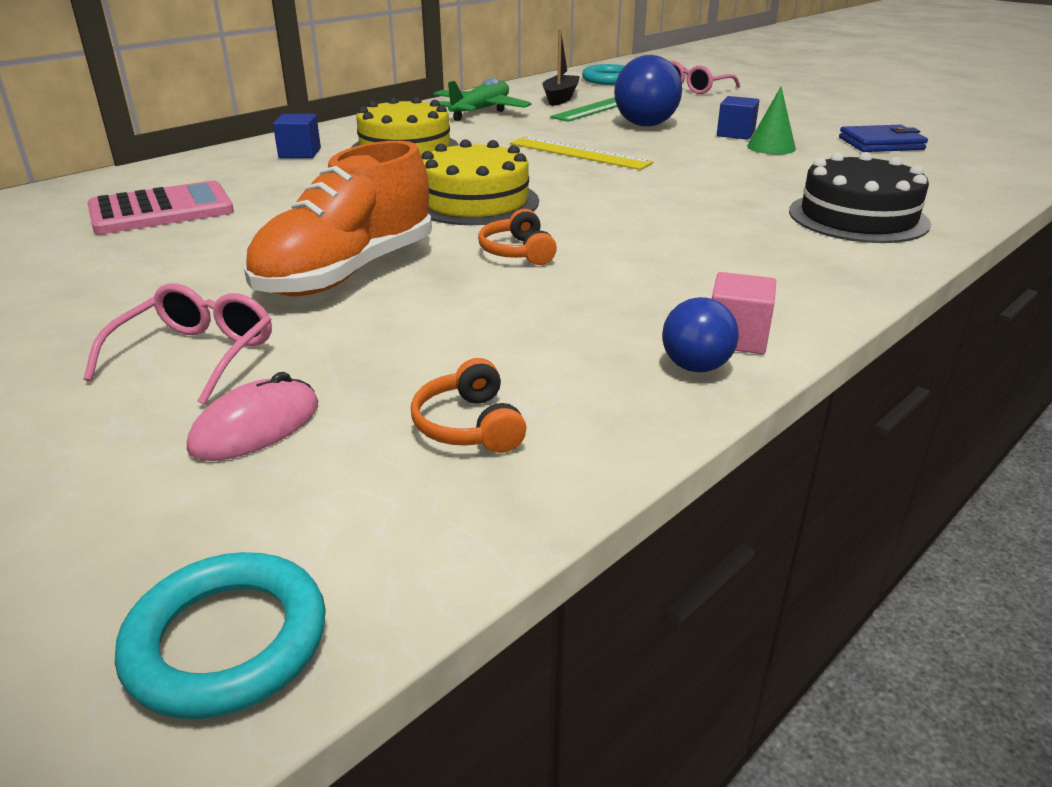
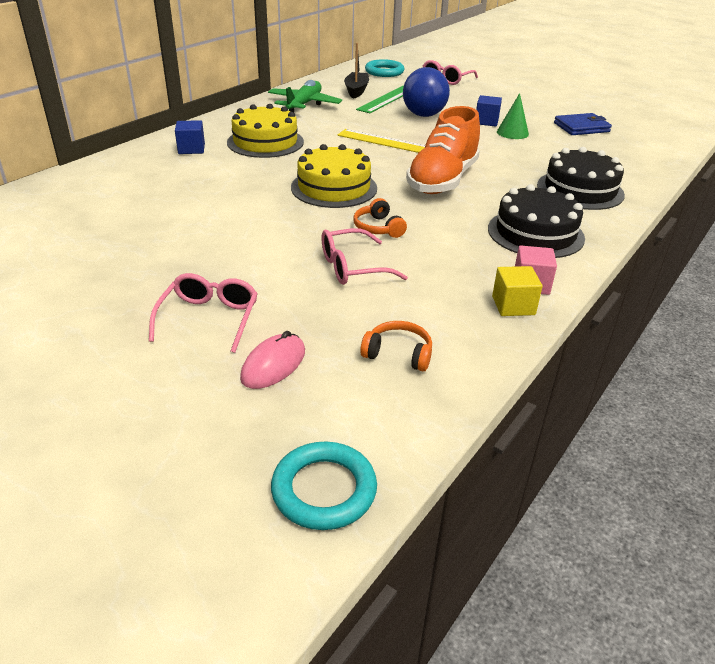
camera: 10 degrees left, 5 degrees up
pink calculator [87,181,234,234] -> none
orange shoe [244,141,432,296] -> orange shoe moved to [406,106,480,194]
orange headphones [411,358,526,453] -> orange headphones turned 135 degrees clockwise [360,321,432,372]
blue ball [662,297,739,372] -> yellow cube [492,266,543,316]
none -> pink glasses [321,228,408,285]
none -> black cake [488,184,585,258]

